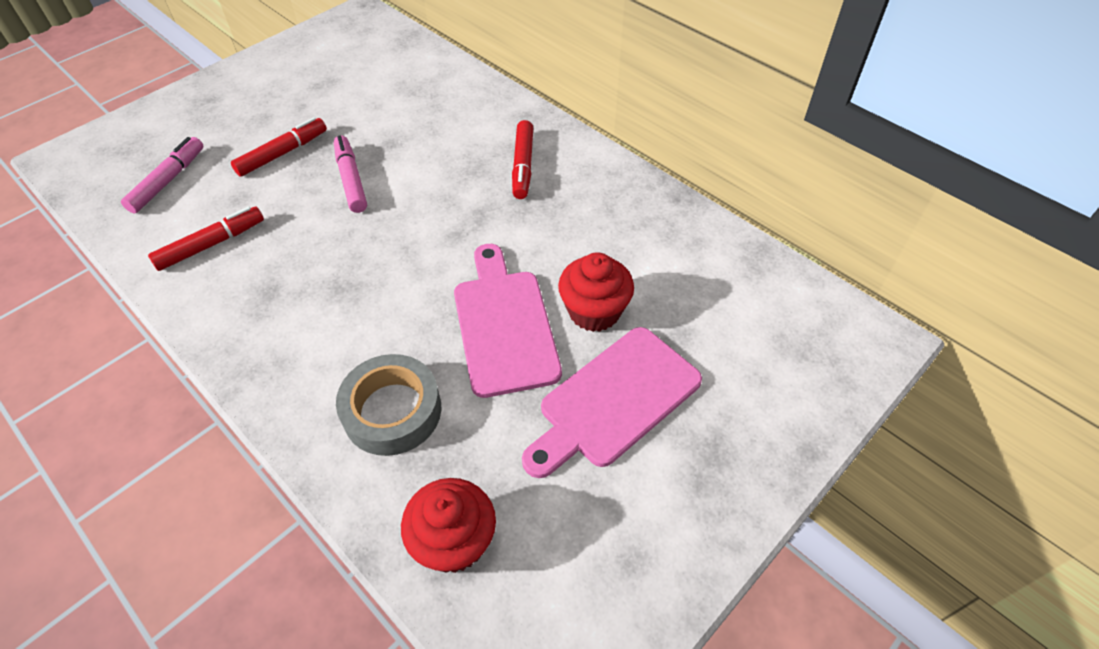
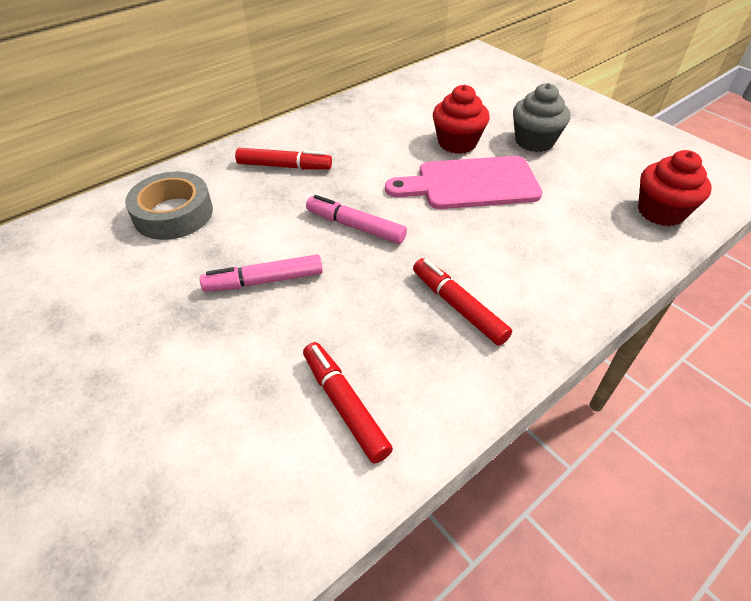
camera: 85 degrees left, 5 degrees down
pink marker [121,137,203,214] -> pink marker moved to [306,195,407,244]
red marker [231,117,327,177] -> red marker moved to [413,258,512,346]
grey tape [336,354,441,456] -> grey tape moved to [125,172,213,240]
pink cutting board [522,327,702,478] -> grey cupcake [513,83,570,152]

